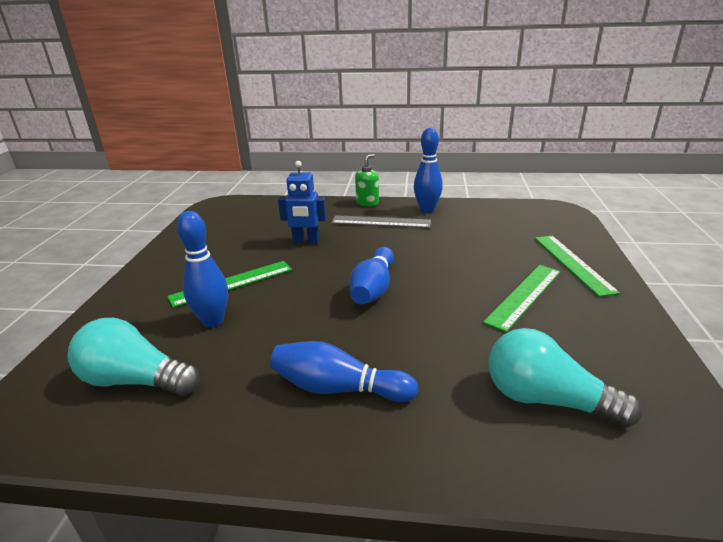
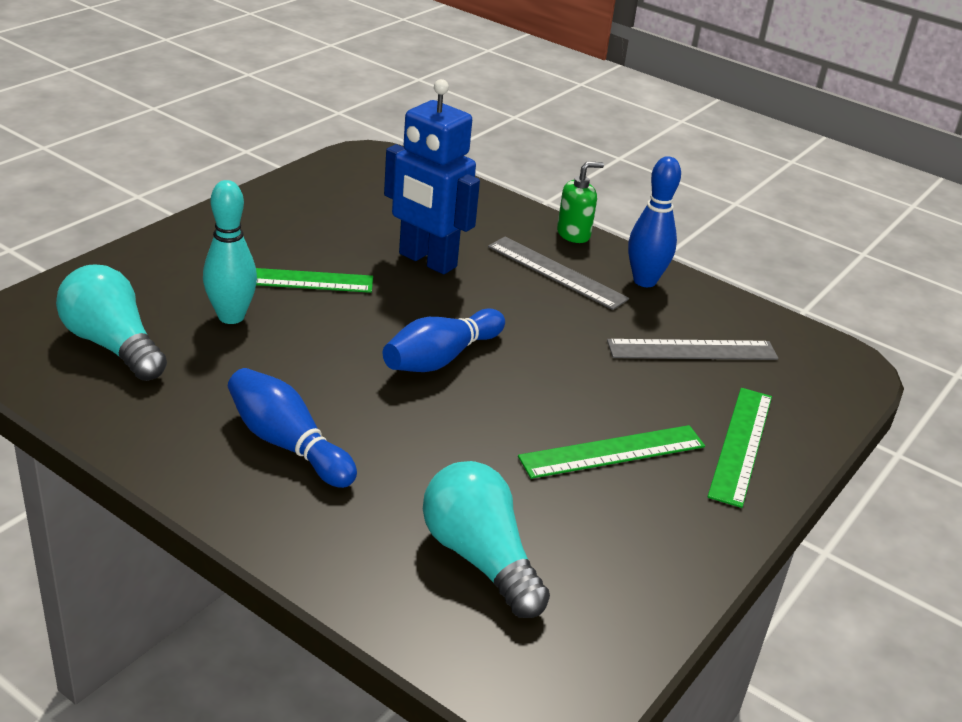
camera: 25 degrees right, 5 degrees up
blue bowling pin [177,211,228,327] -> turquoise bowling pin [203,180,257,324]
blue robot [278,161,326,244] -> blue robot [384,79,480,274], size x1.54
none -> grey ruler [607,339,778,360]

